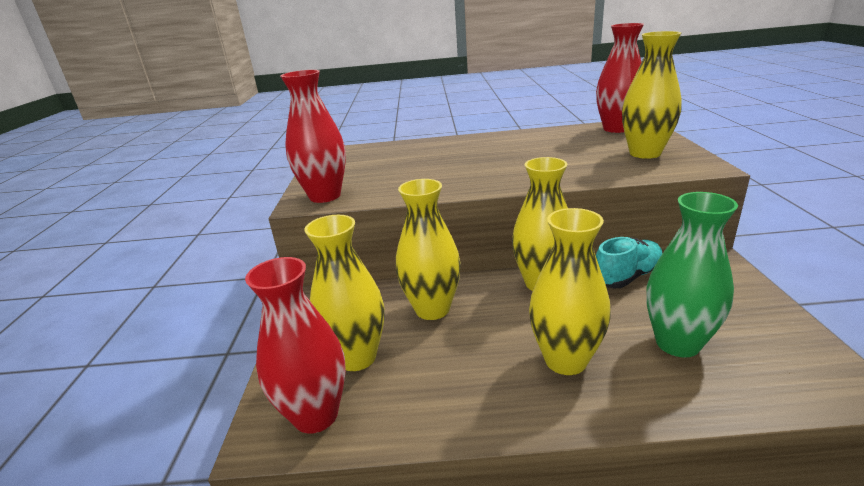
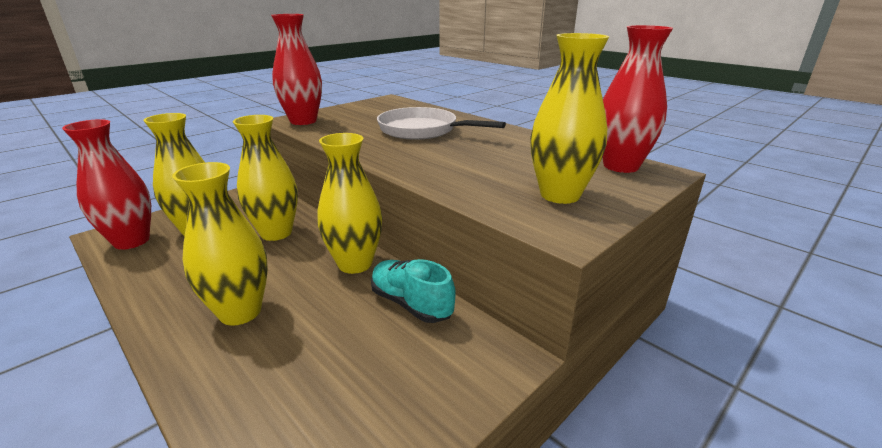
camera: 45 degrees right, 0 degrees up
turquoise shoe [596,237,662,288] -> turquoise shoe turned 150 degrees counterclockwise [371,259,456,323]
green vase [646,192,738,357] -> none
none -> white pan [377,107,506,140]

